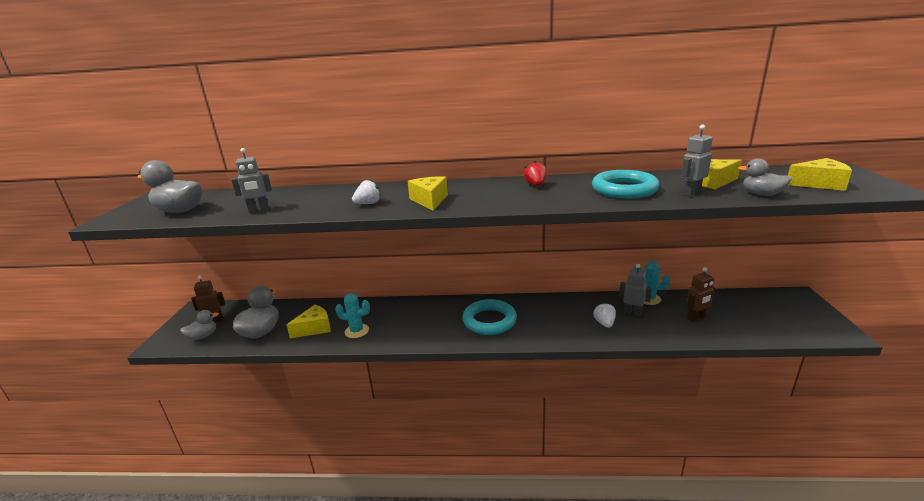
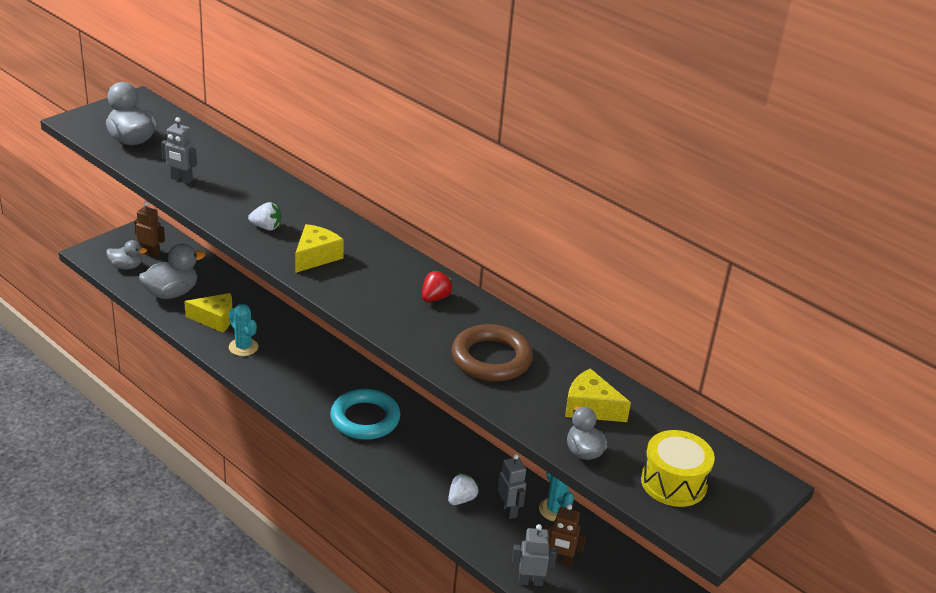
camera: 35 degrees right, 10 degrees up
turquoise ring [592,170,660,199] -> brown ring [452,324,533,381]
grey robot [681,125,713,197] -> grey robot moved to [512,524,557,586]
yellow cheese [788,158,852,191] -> yellow drum [641,430,715,507]

